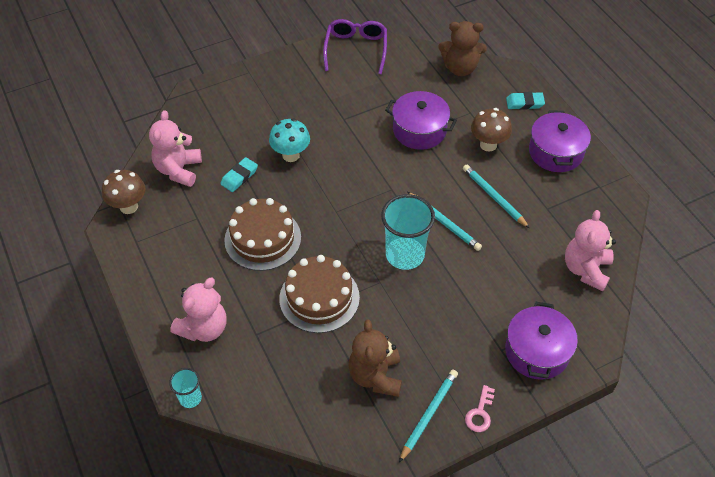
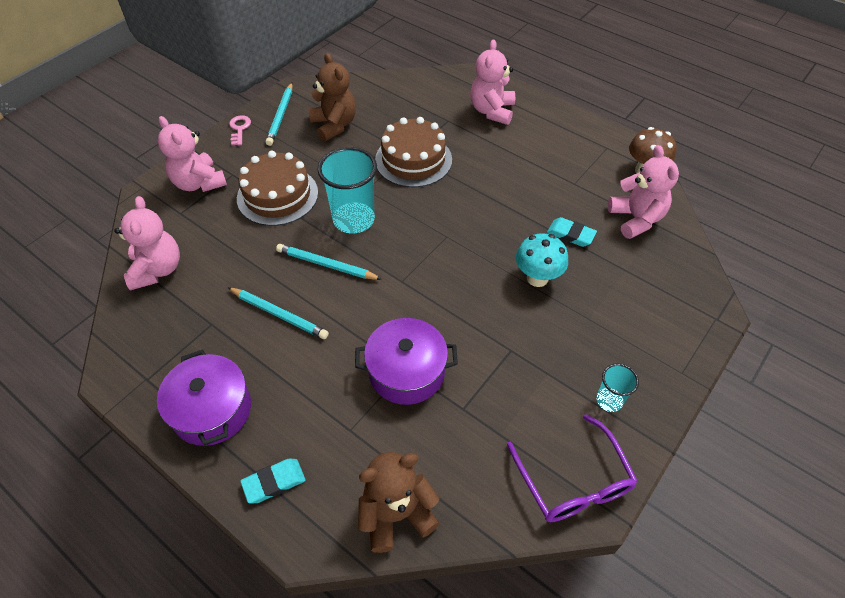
camera: 155 degrees right, 0 degrees up
turquoise cup [169,368,202,408] -> turquoise cup moved to [597,363,639,412]
turquoise eraser [220,157,258,192] -> turquoise eraser turned 75 degrees counterclockwise [547,217,597,247]
brown cake [224,198,301,271] -> brown cake moved to [237,151,318,226]
brown mushroom [471,108,512,152] -> none
purple pot [505,302,578,380] -> pink teddy bear [158,116,227,192]

